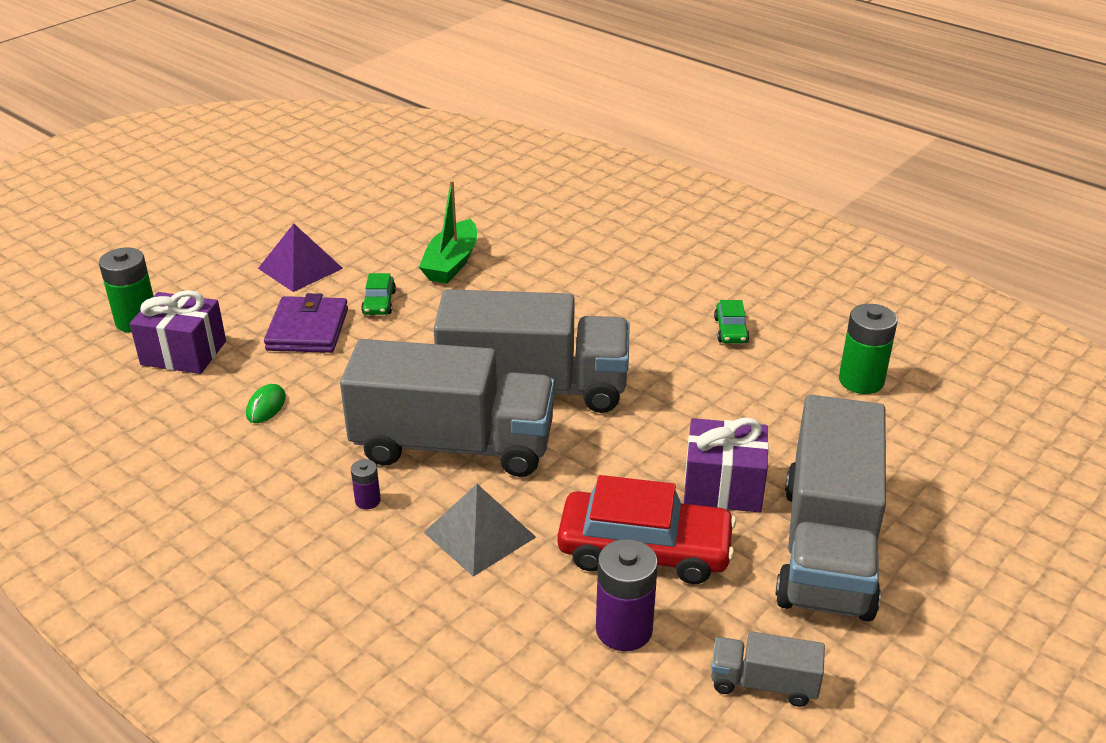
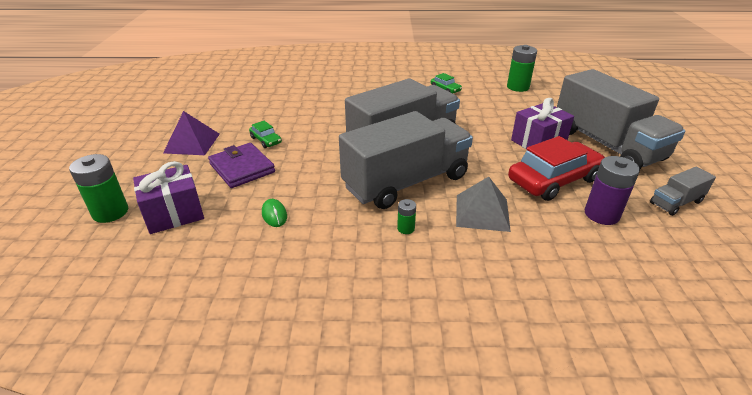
camera: 40 degrees left, 0 degrees up
purple battery [351,459,381,509] -> green battery [397,199,416,234]
green boat [419,180,477,284] -> none

